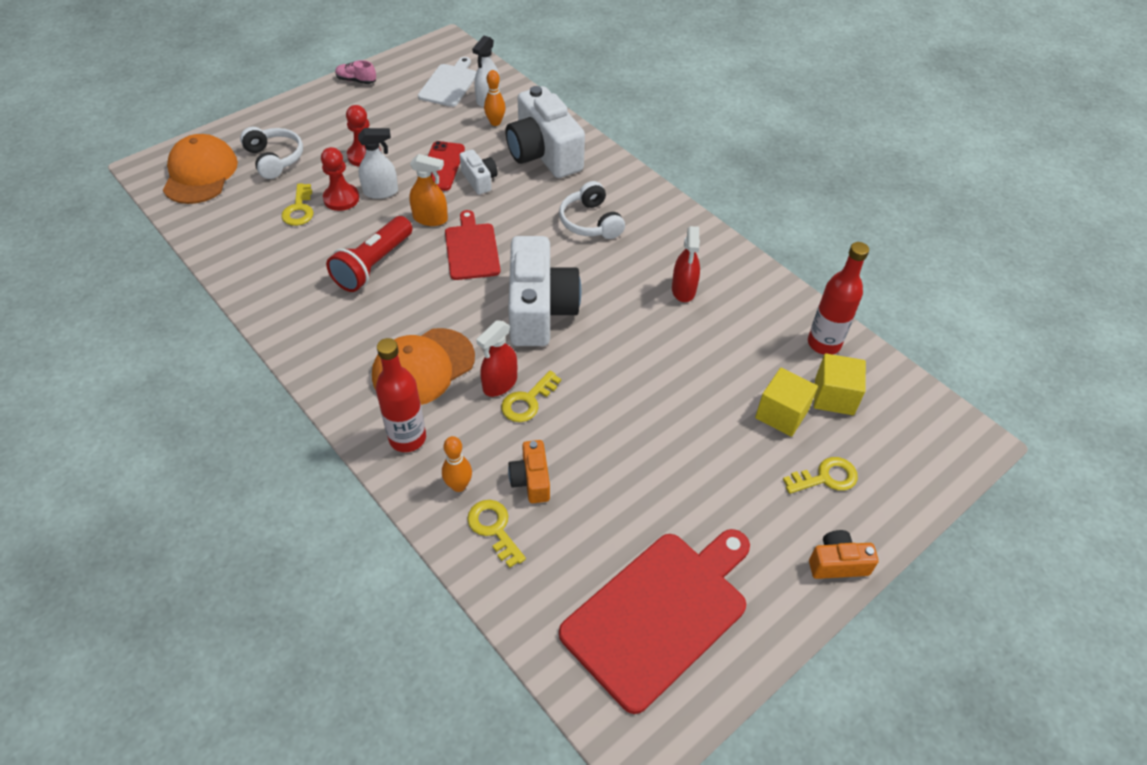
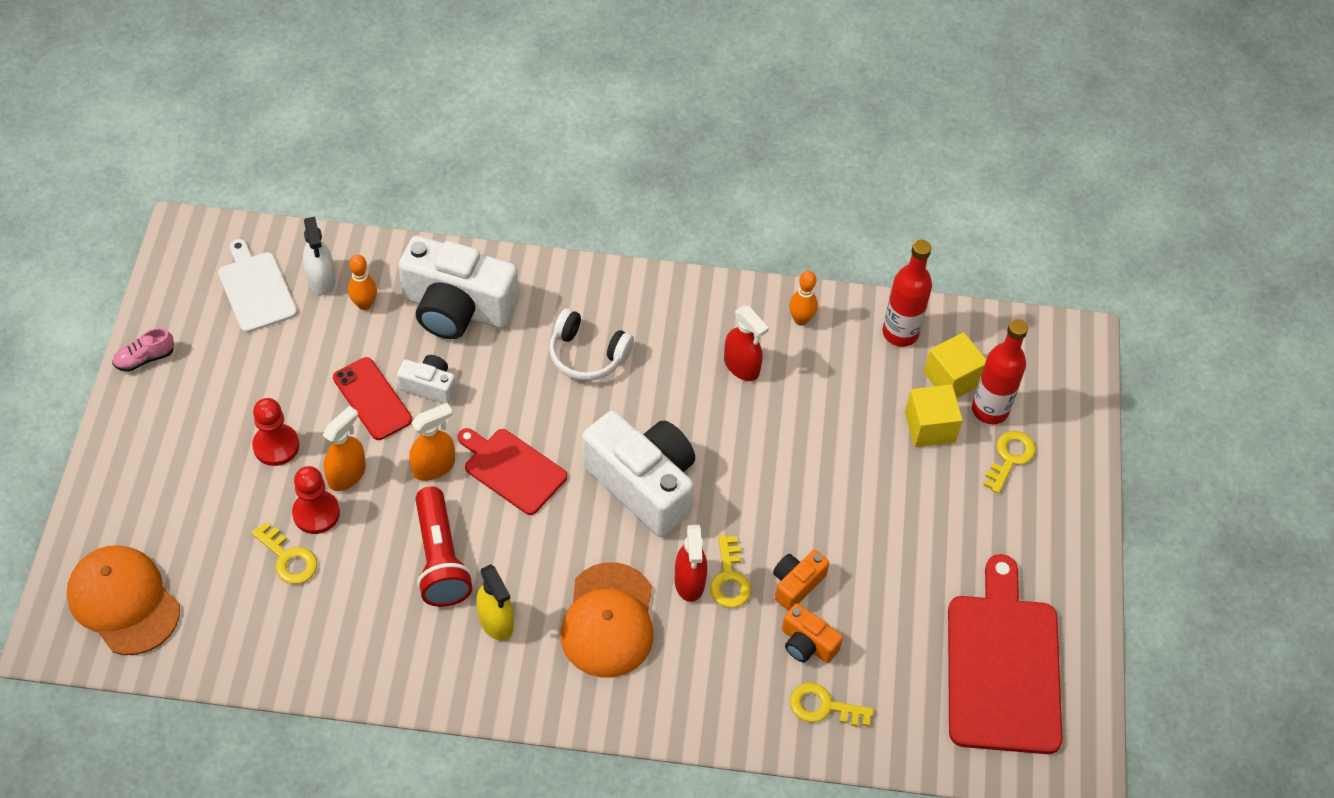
camera: 45 degrees left, 5 degrees up
white headphones [240,127,303,179] -> none
white spray bottle [358,128,398,199] -> orange spray bottle [322,406,366,491]
red bottle [376,338,426,452] -> red bottle moved to [972,319,1028,424]
orange bowling pin [442,436,472,492] -> orange bowling pin moved to [789,271,818,326]
orange camera [809,530,879,579] -> orange camera moved to [773,550,829,611]
none -> yellow spray bottle [476,564,514,641]

